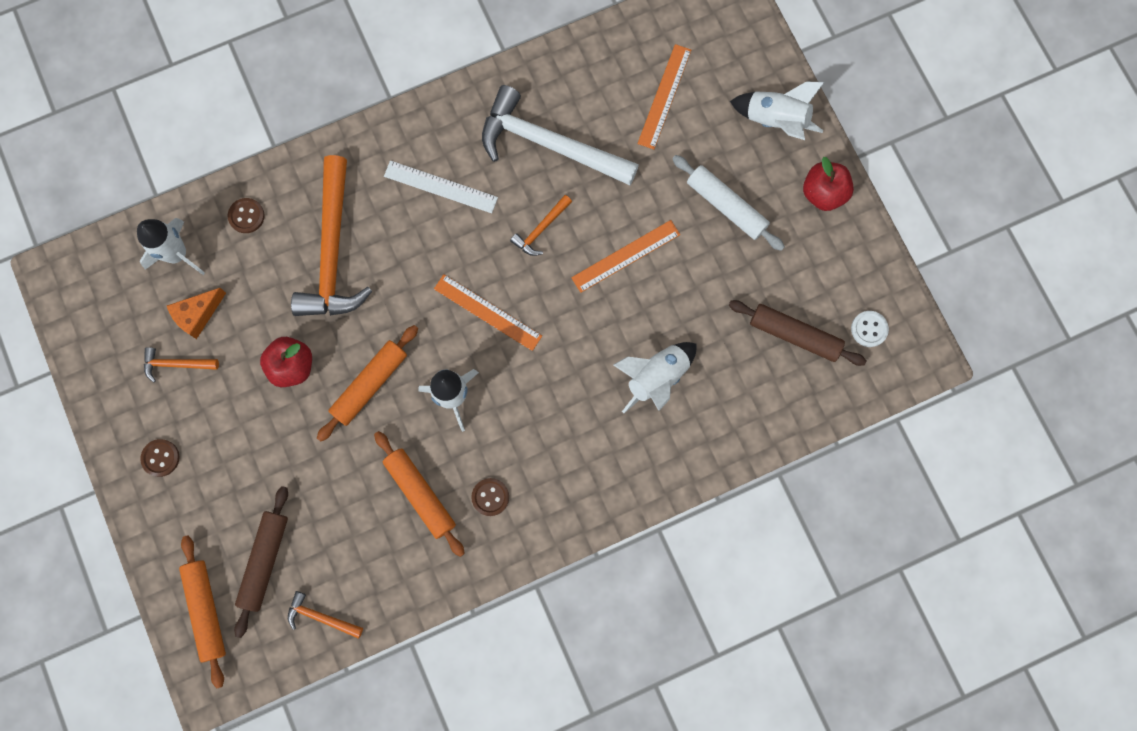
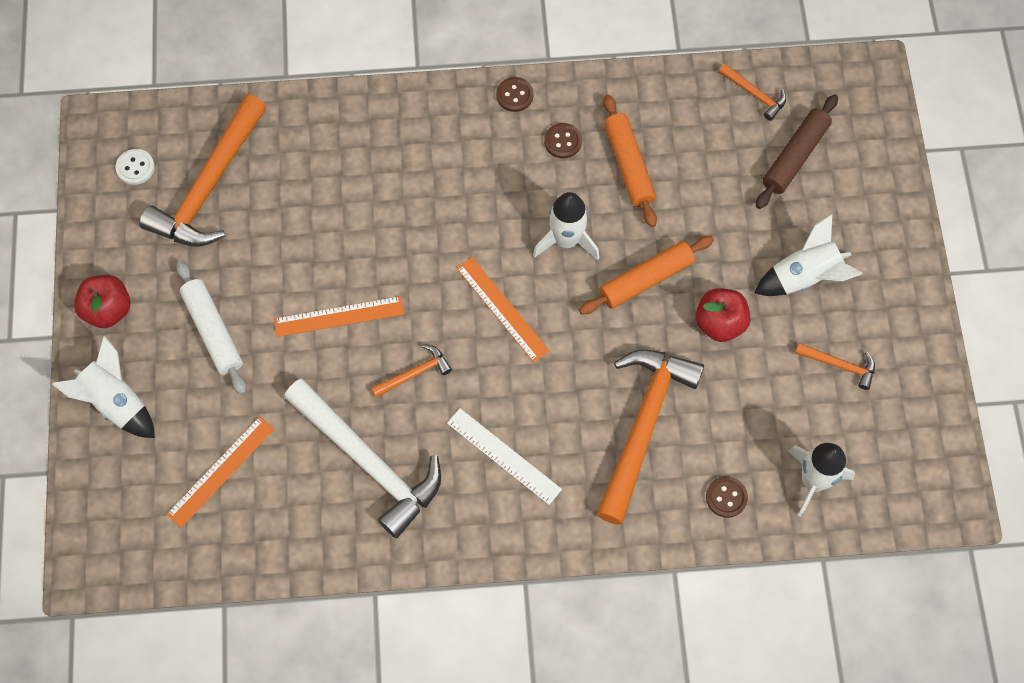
camera: 160 degrees left, 10 degrees down
brown button [140,439,180,477] -> brown button moved to [496,77,533,112]
orange cheese [167,288,226,339] -> none
orange rolling pin [179,536,226,688] -> none
white rocket [613,342,696,413] -> white rocket moved to [754,214,862,296]
brown rolling pin [729,300,867,366] -> orange hammer [140,94,267,247]

